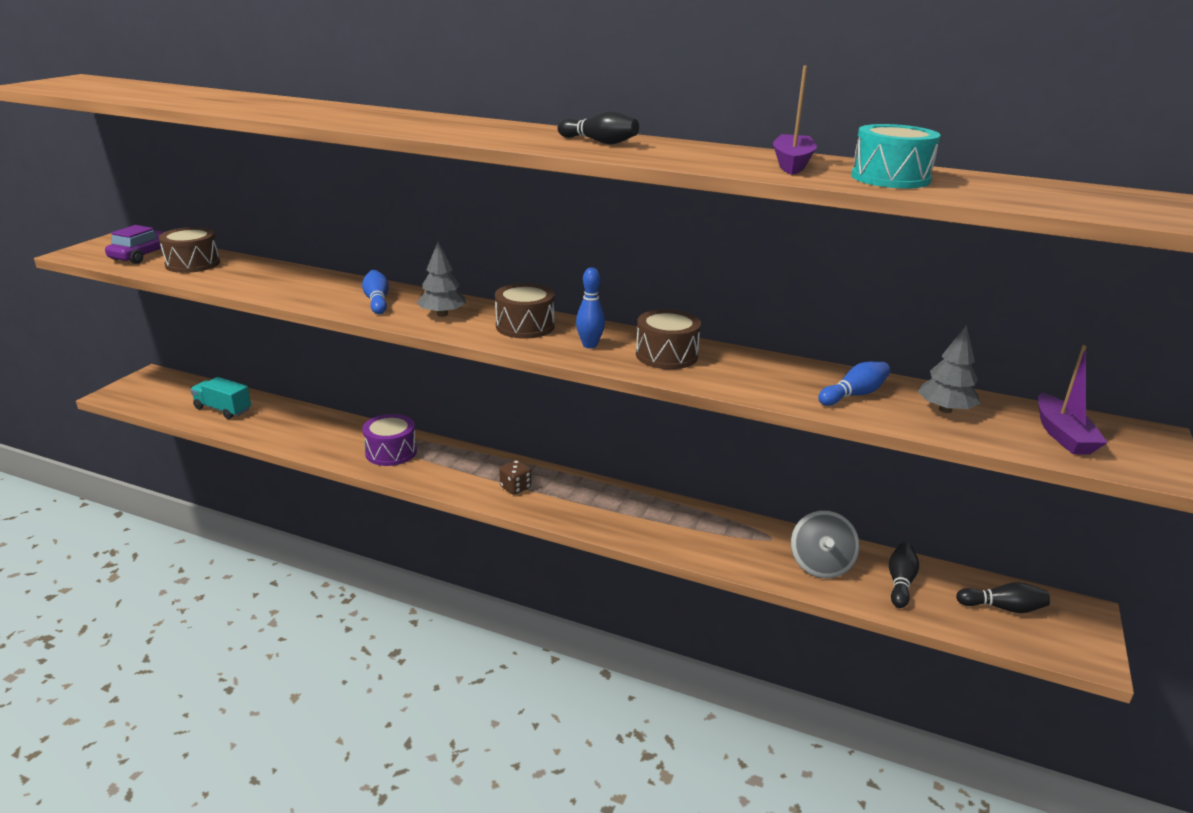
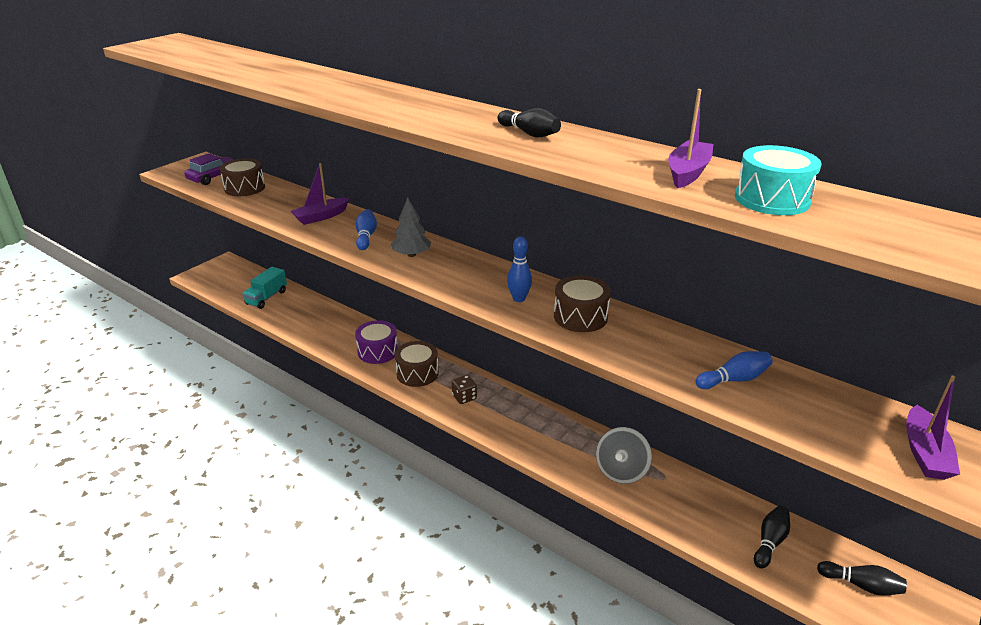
camera: 15 degrees right, 5 degrees up
turquoise truck [190,377,251,419] -> turquoise truck turned 105 degrees counterclockwise [242,267,287,309]
brown drum [495,283,555,339] -> brown drum moved to [395,341,439,387]
grey spinning top [791,510,860,578] -> grey spinning top moved to [596,427,652,484]
grey tree [918,325,981,413] -> none
none -> purple boat [291,163,349,225]

